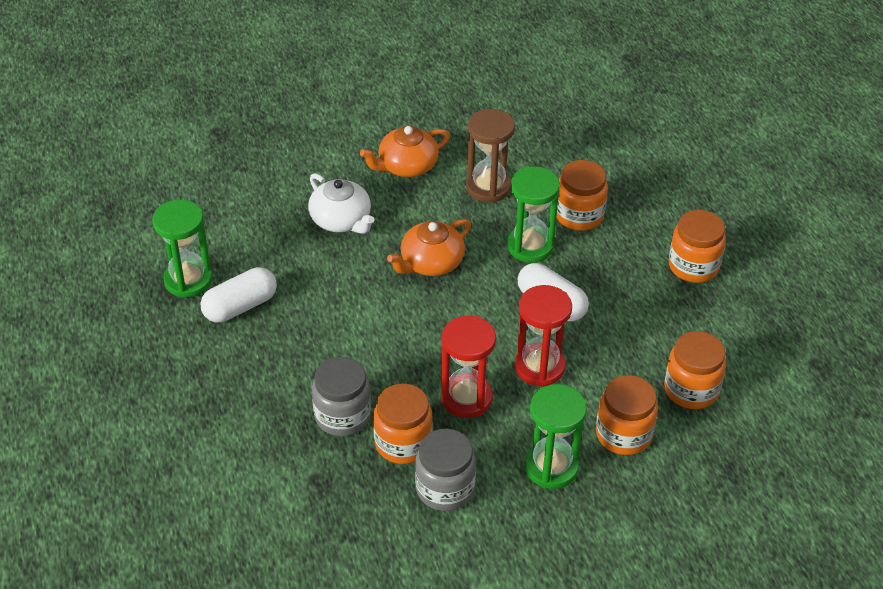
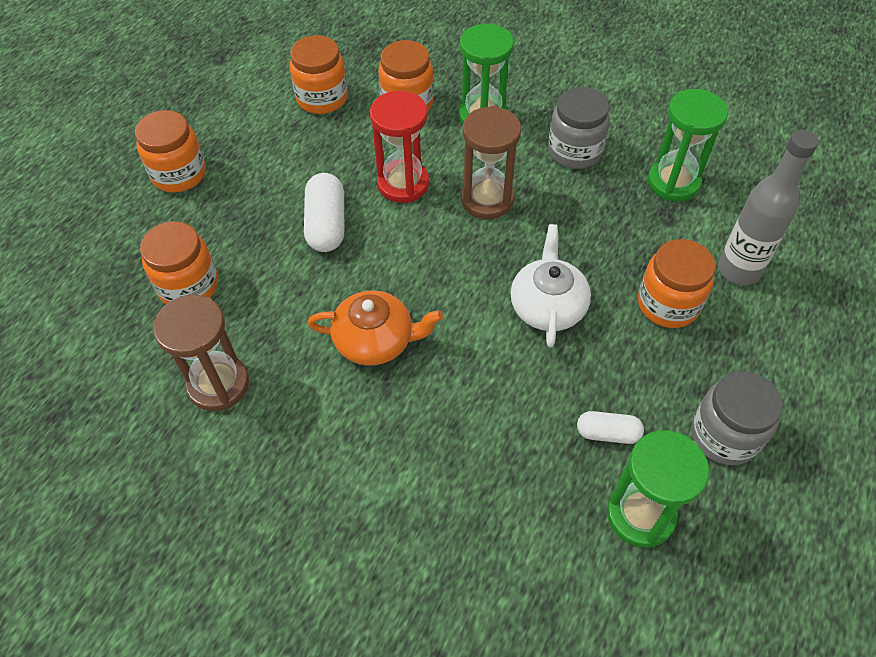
camera: 135 degrees left, 10 degrees up
white capsule [201,267,277,323] -> white capsule [577,411,644,444], size x0.61
white teapot [308,173,374,234] -> white teapot moved to [510,224,591,347]
grey jar [312,357,371,436] -> grey jar moved to [691,371,783,465]
orange teapot [360,126,450,177] -> none
orange jar [373,383,433,464] -> orange jar moved to [638,239,715,328]
red hourglass [441,316,496,418] -> brown hourglass [461,106,521,219]
green hourglass [507,166,560,263] -> green hourglass moved to [648,89,728,201]
none -> grey bottle [718,130,819,285]

